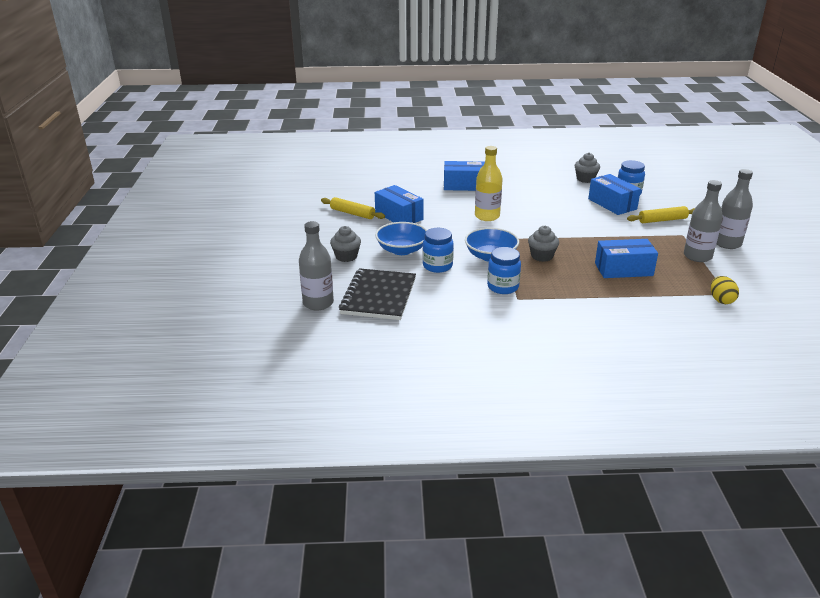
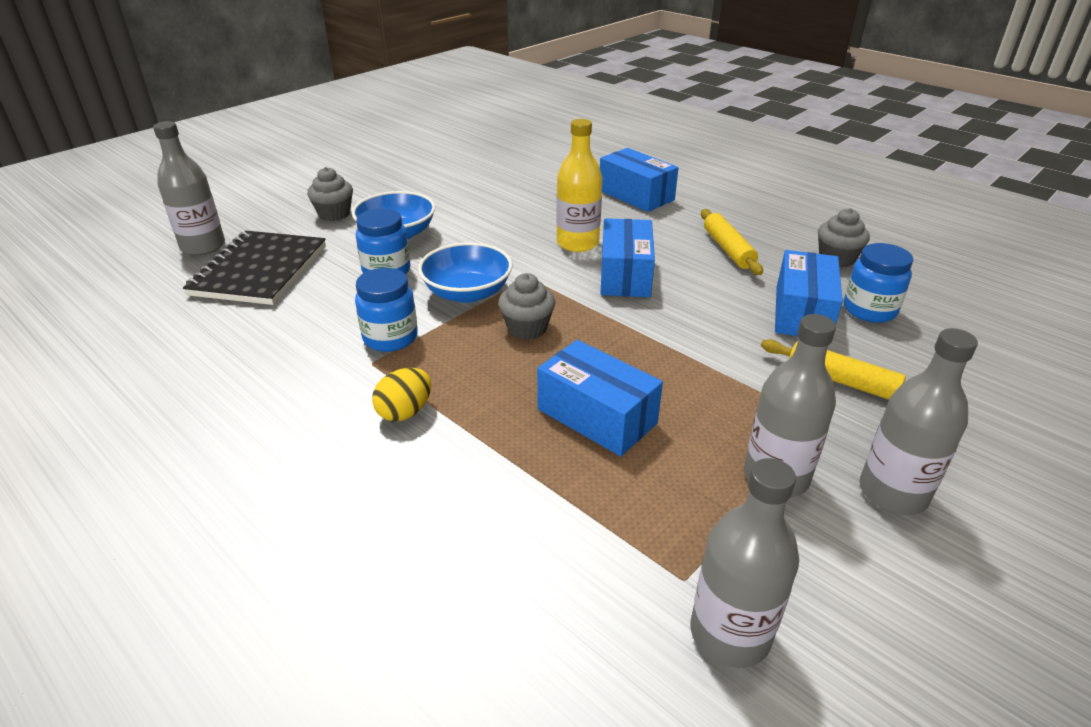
camera: 45 degrees right, 5 degrees up
yellow rolling pin [321,197,385,219] -> yellow rolling pin moved to [701,209,763,275]
black notebook [339,268,416,320] -> black notebook turned 45 degrees counterclockwise [183,231,326,305]
blue box [375,185,424,223] -> blue box moved to [601,218,655,297]
yellow egg [711,276,739,304] -> yellow egg moved to [372,368,431,422]
none -> grey bottle [690,458,800,668]

